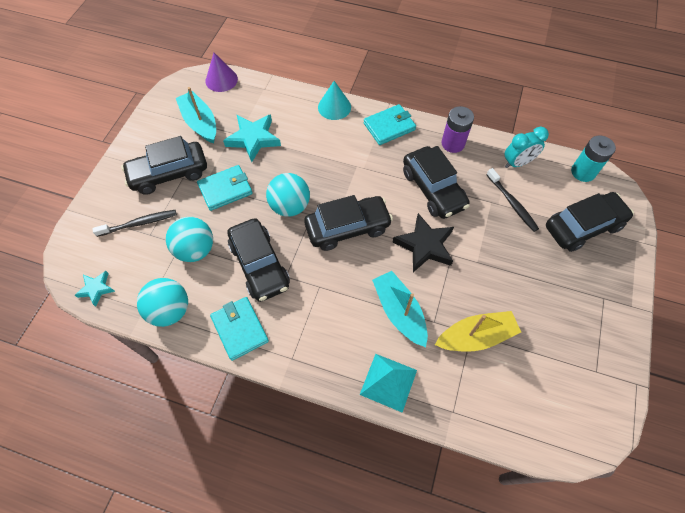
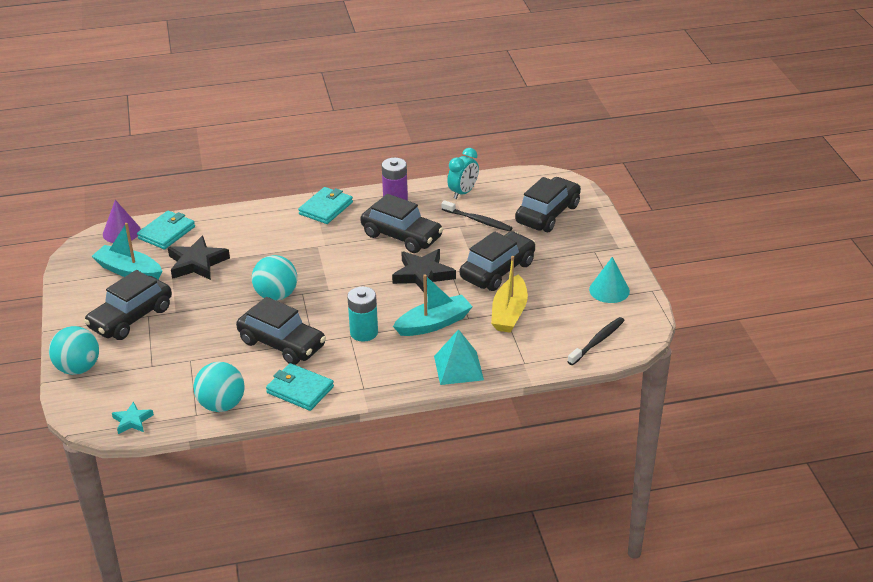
camera: 30 degrees left, 25 degrees down
black toothbrush [92,210,177,237] -> black toothbrush moved to [567,317,625,365]
turquoise ball [166,217,213,262] -> turquoise ball moved to [49,326,99,375]
turquoise wallet [197,165,252,211] -> turquoise wallet moved to [137,211,195,249]
turquoise star [223,114,281,162] -> black star [168,235,230,280]
black car [304,195,393,251] -> black car moved to [460,231,536,291]
turquoise cone [318,81,351,120] -> turquoise cone moved to [589,257,630,303]
turquoise boat [372,271,428,347] -> turquoise boat turned 120 degrees clockwise [393,274,473,336]
yellow boat [435,311,521,352] -> yellow boat turned 150 degrees clockwise [491,256,528,333]
turquoise battery [571,135,616,182] -> turquoise battery moved to [347,286,378,342]

